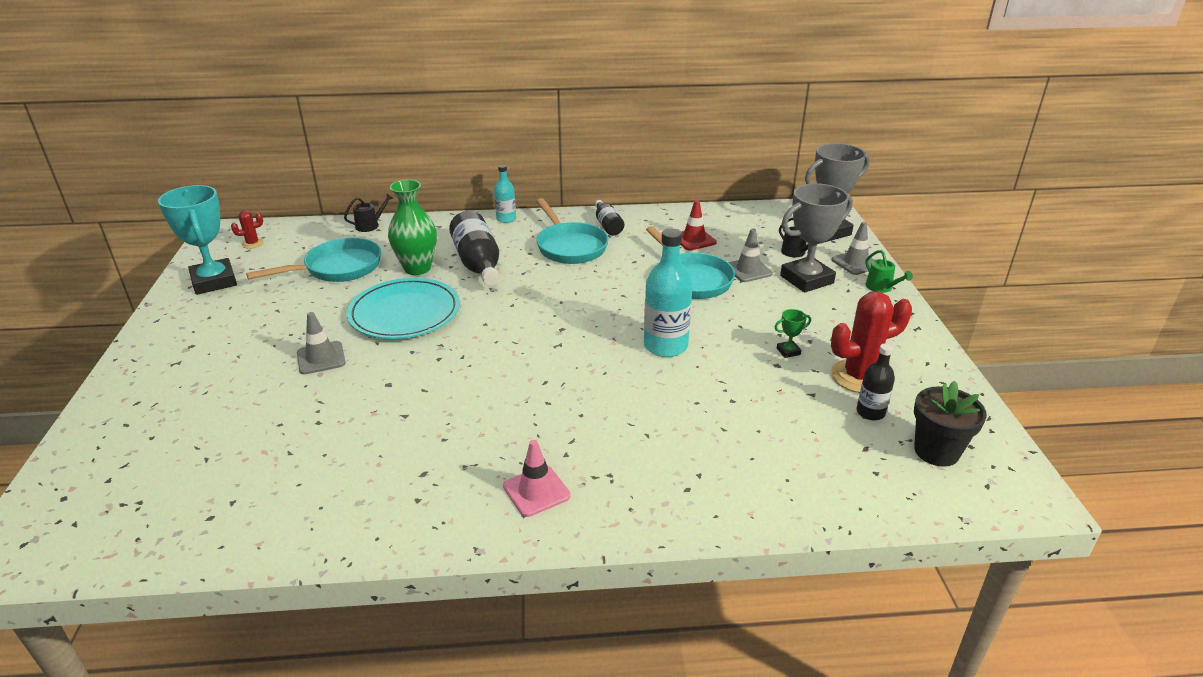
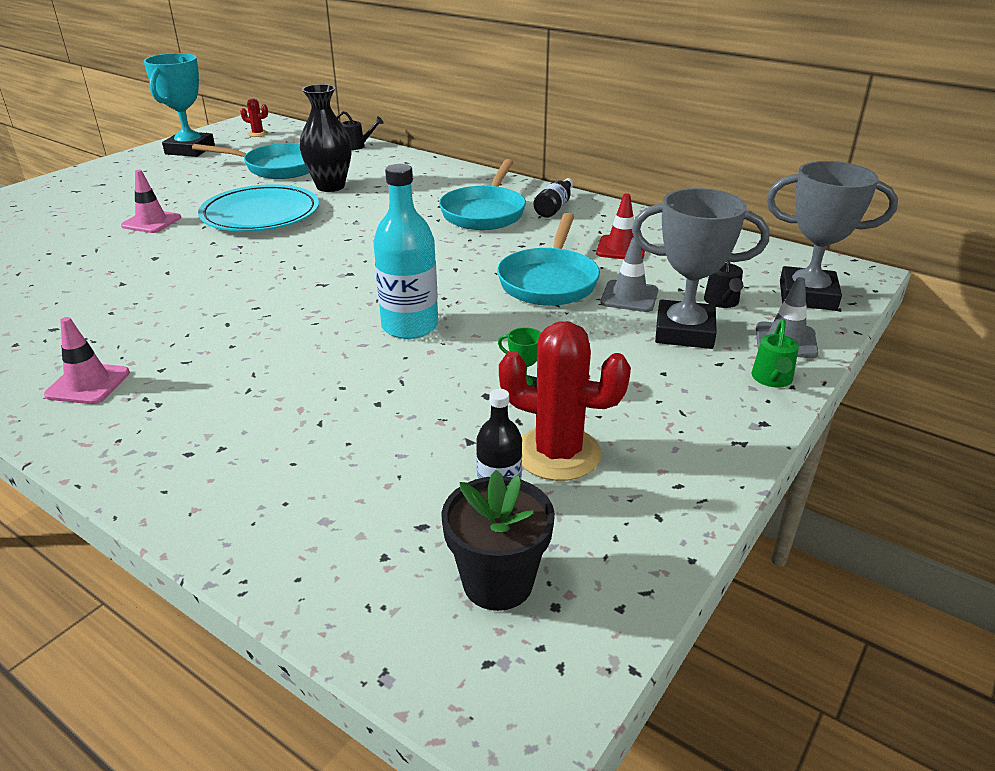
camera: 40 degrees right, 0 degrees up
grey traffic cone [297,312,346,374] -> pink traffic cone [121,170,181,233]
green vase [388,180,437,275] -> black vase [300,84,351,192]
black bottle [449,211,499,286] -> none
turquoise bottle [494,165,516,223] -> none

